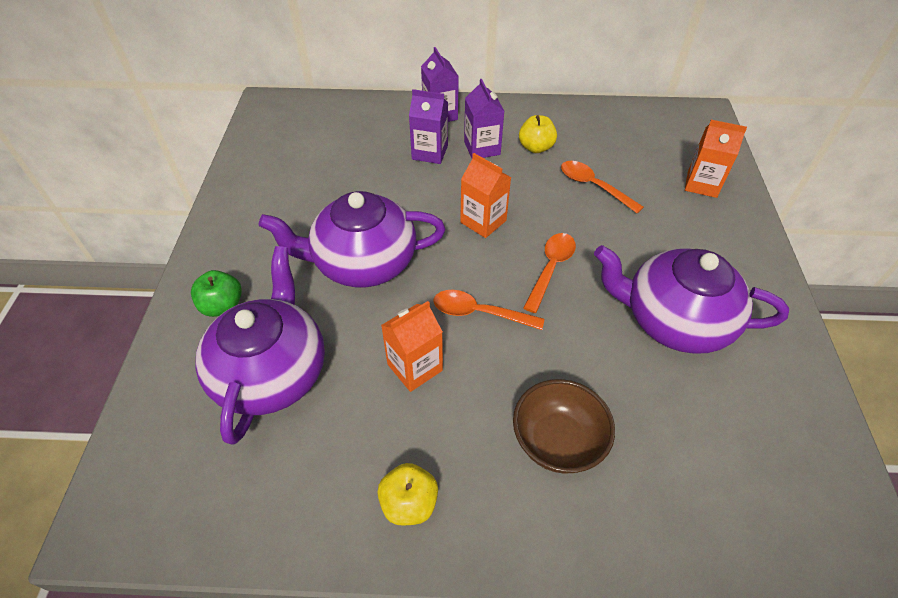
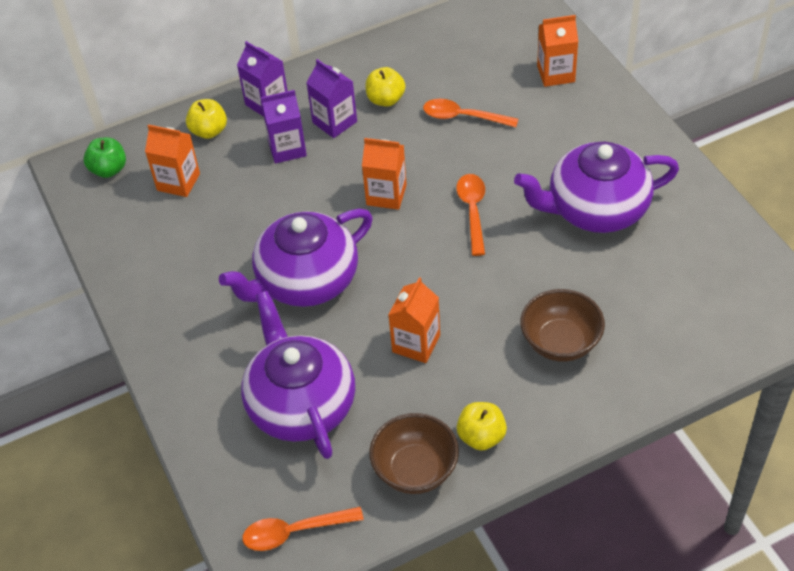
camera: 25 degrees left, 0 degrees up
green apple [191,270,242,317] -> green apple moved to [83,137,126,178]
orange spoon [433,290,544,330] -> orange spoon moved to [242,507,364,551]
none -> orange carton [145,124,200,197]
none -> yellow apple [186,99,227,139]
none -> brown bowl [369,413,459,494]

